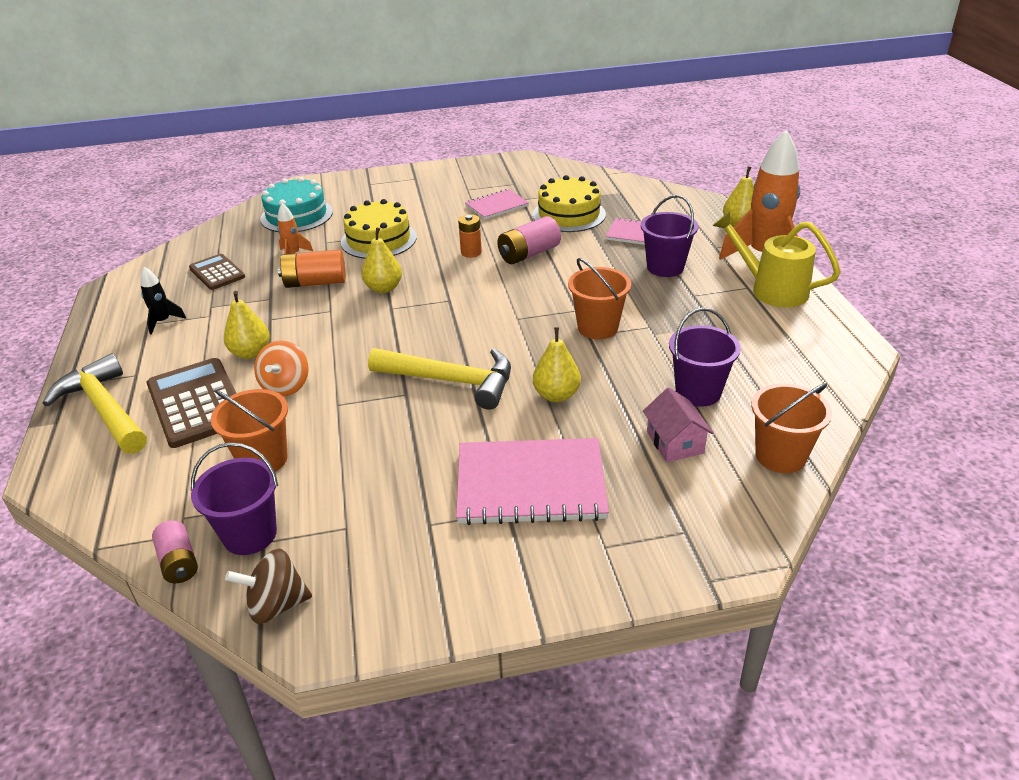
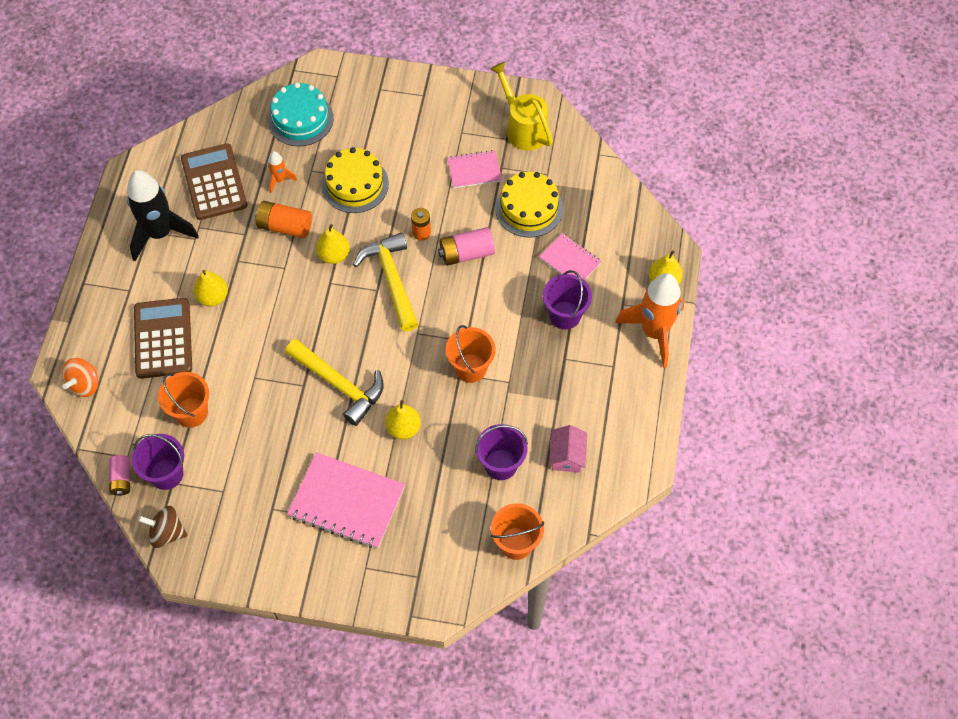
camera: 20 degrees right, 25 degrees up
yellow hammer [43,354,147,454] -> yellow hammer moved to [353,232,418,332]
black rocket [140,267,186,335] -> black rocket [127,170,199,261], size x2.20
brown calculator [189,254,245,290] -> brown calculator [181,143,247,220], size x1.66
orange spinning top [254,340,309,397] -> orange spinning top moved to [62,358,99,397]
pink house [643,388,714,462] -> pink house moved to [549,425,587,472]
yellow watering can [713,211,841,307] -> yellow watering can moved to [490,62,553,151]

